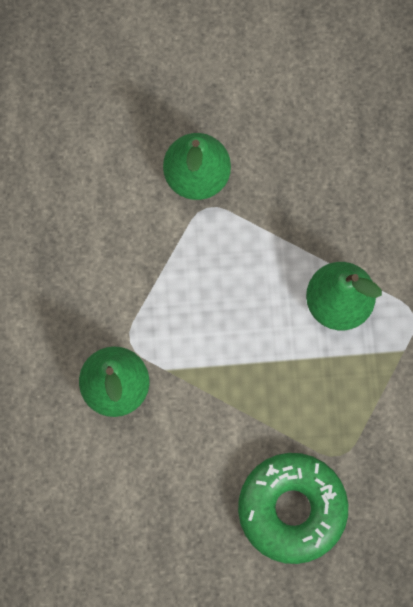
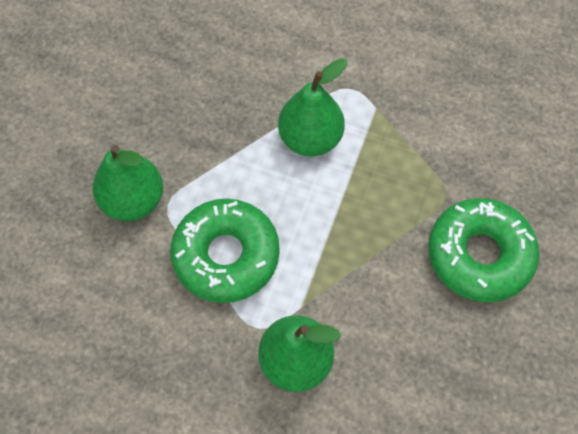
camera: 65 degrees left, 10 degrees down
none -> green donut [170,198,280,303]

